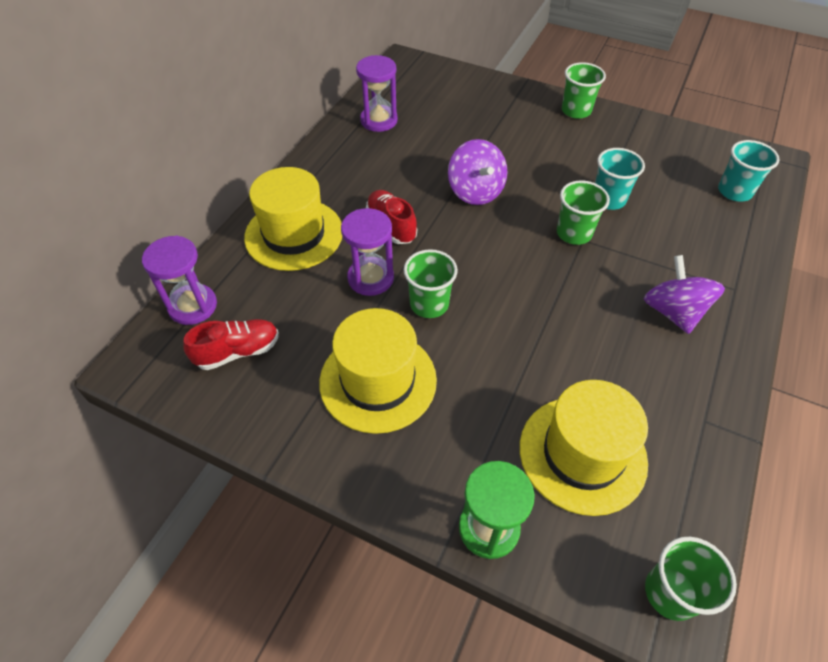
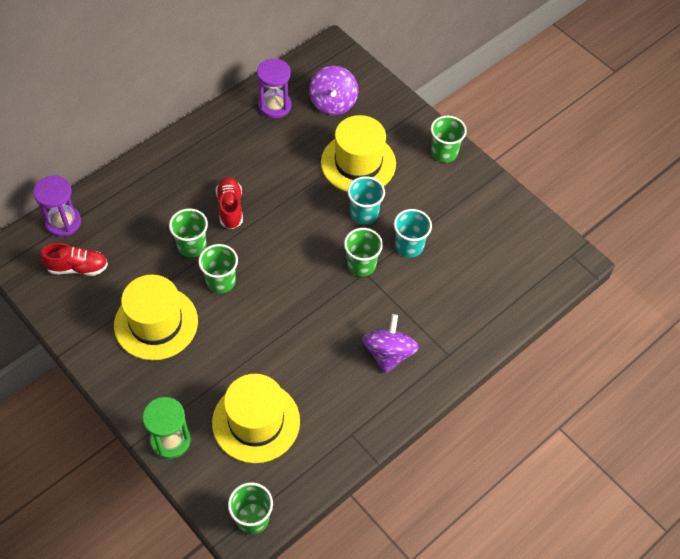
camera: 20 degrees right, 5 degrees up
yellow hat [244,167,342,271] -> yellow hat moved to [321,115,396,192]
purple hourglass [341,208,394,296] -> green cup [169,208,208,257]
purple spinning top [448,139,508,205] -> purple spinning top moved to [309,66,358,115]
turquoise cup [718,140,780,202] -> turquoise cup moved to [347,176,385,224]

